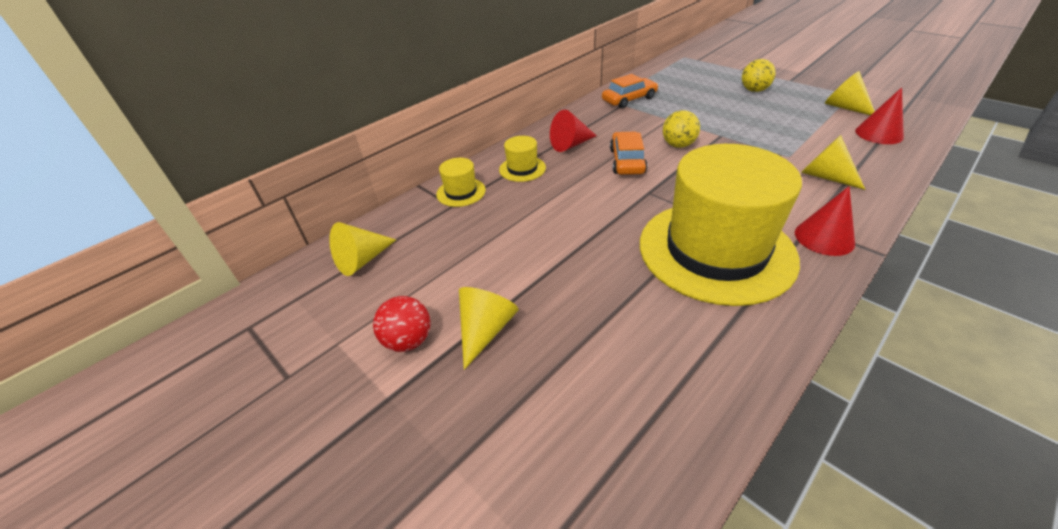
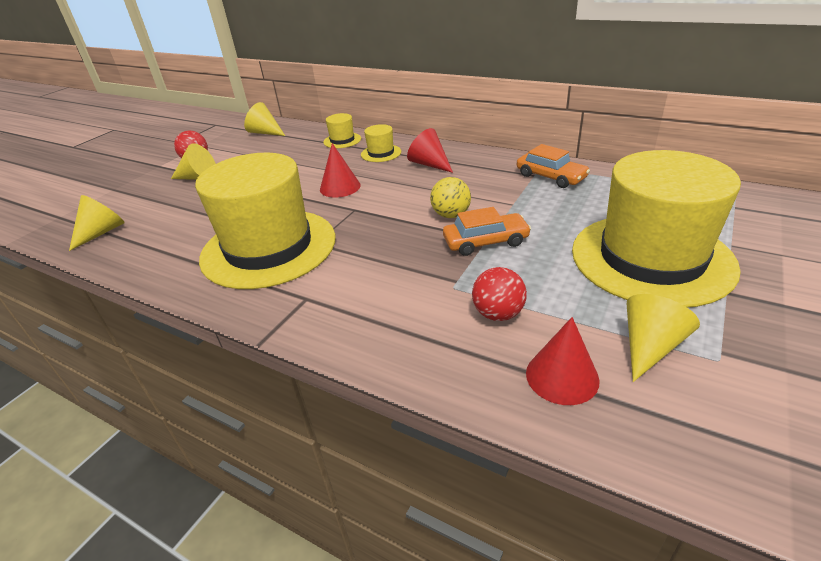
camera: 75 degrees right, 5 degrees down
orange car [610,132,647,175] -> orange car moved to [443,207,531,256]
yellow ball [742,59,776,92] -> yellow hat [572,150,741,308]
red cone [795,186,855,256] -> red cone moved to [320,143,361,198]
yellow cone [801,135,866,190] -> yellow cone moved to [69,195,125,251]
none -> red ball [472,267,527,321]

